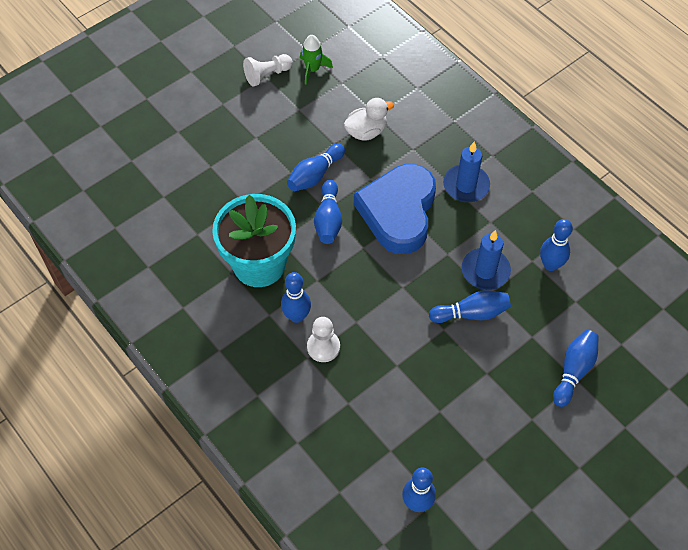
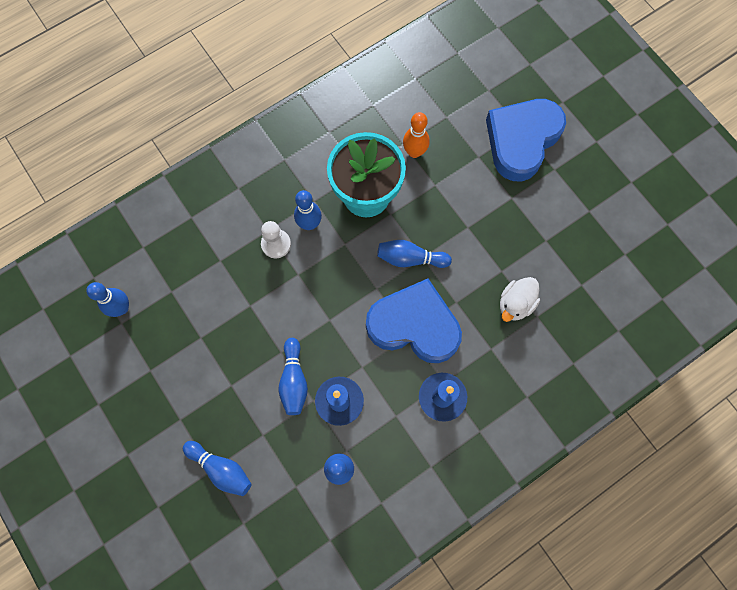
camera: 95 degrees right, 15 degrees up
white pawn [243,54,293,87] -> none
blue bowling pin [287,144,345,191] -> none
green rocket [300,35,333,84] -> none
white duck [344,98,394,141] -> white duck turned 60 degrees clockwise [500,277,540,322]
none -> orange bowling pin [403,112,430,158]
none -> blue heart [486,99,566,181]

